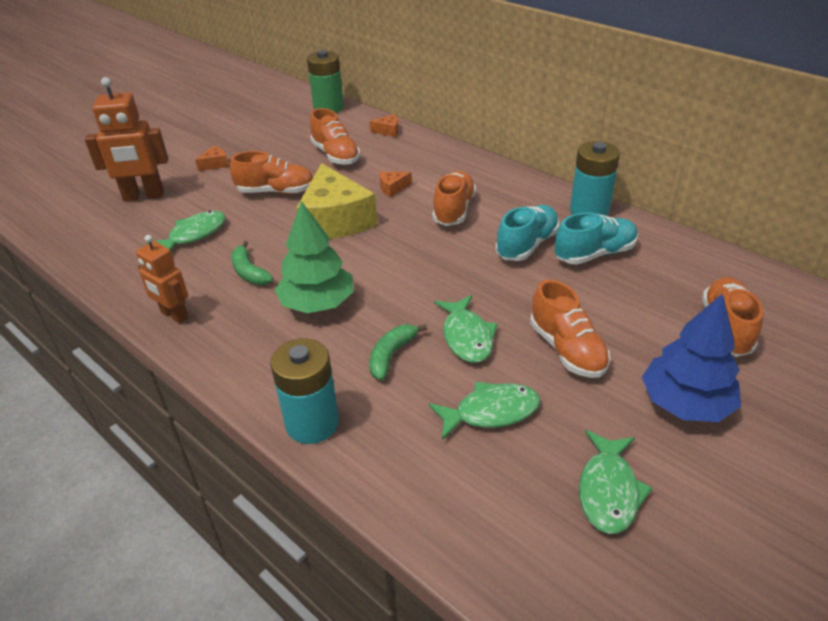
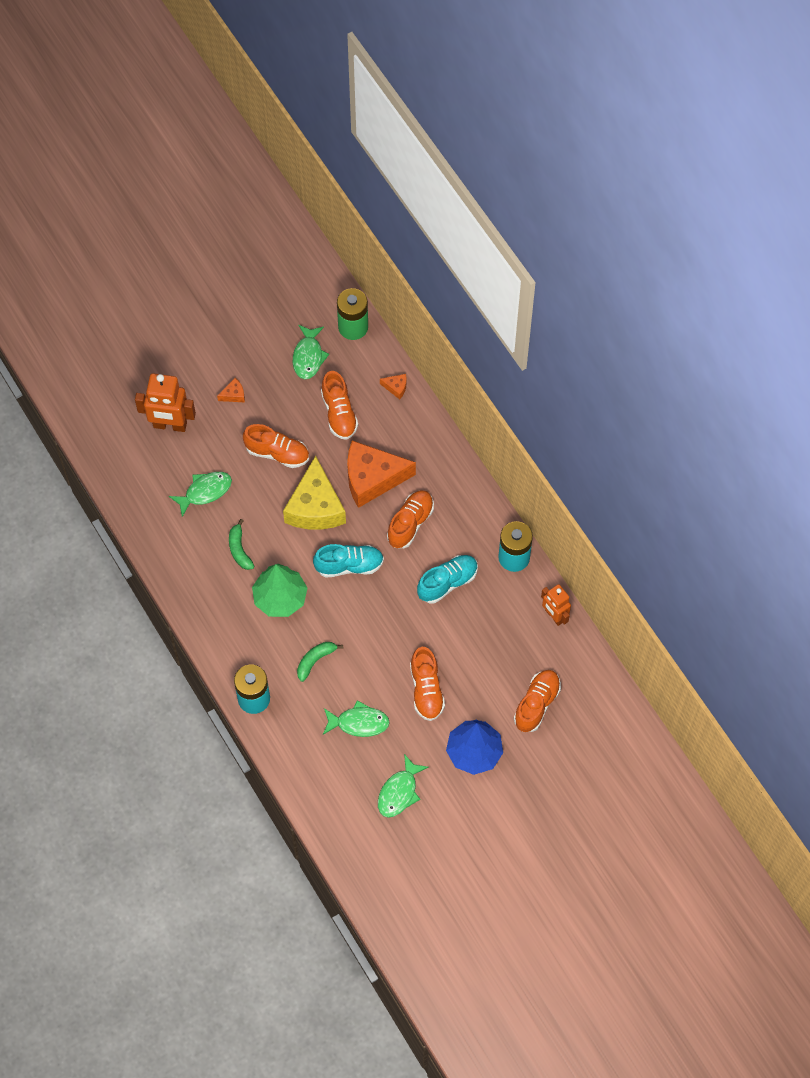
camera: 15 degrees right, 25 degrees up
orange robot [136,235,189,324] -> orange robot moved to [541,584,571,626]
orange cheese [379,172,412,197] -> orange cheese [347,440,416,508], size x2.49
green fish [434,295,498,363] -> green fish moved to [293,325,329,379]
turquoise shoe [555,212,638,265] -> turquoise shoe moved to [313,544,384,578]

